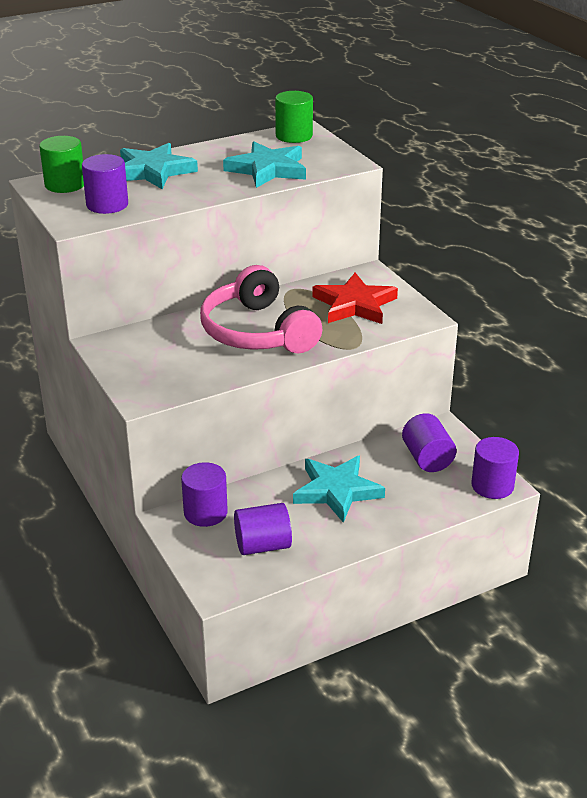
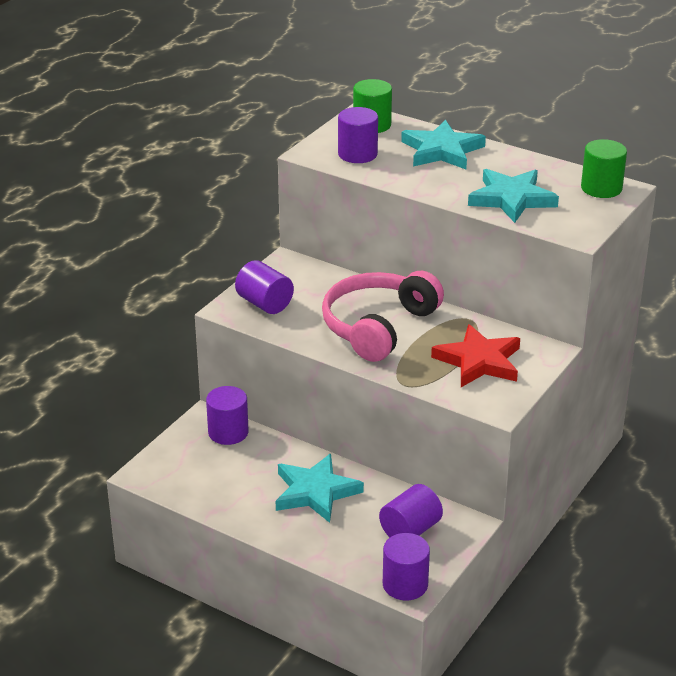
camera: 60 degrees right, 0 degrees up
purple cylinder [234,503,292,555] -> purple cylinder moved to [235,260,294,314]

